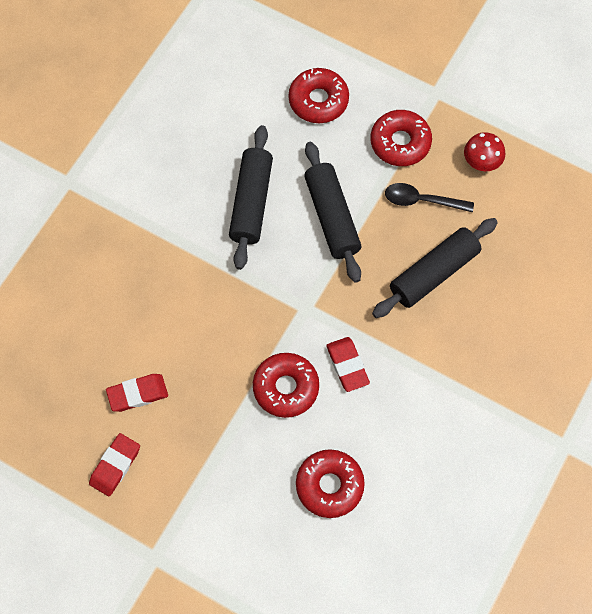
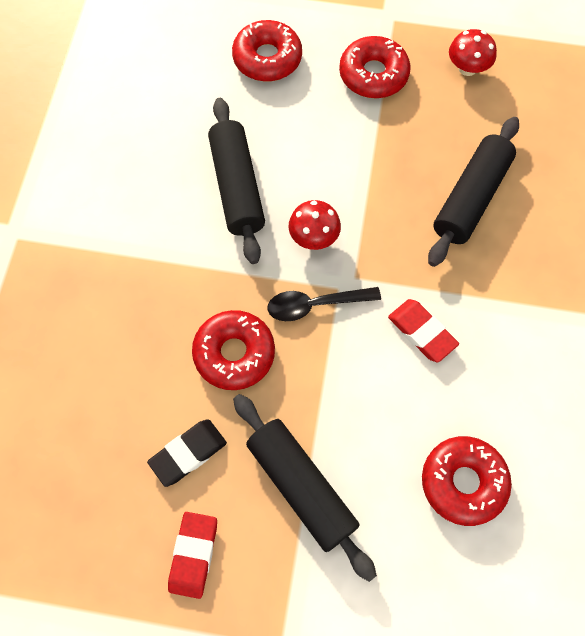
camera: 20 degrees left, 0 degrees up
red eraser [106,374,168,412] -> black eraser [147,419,227,487]
red donut [253,353,319,418] -> red donut moved to [192,310,275,390]
black rolling pin [304,142,361,283] -> black rolling pin moved to [233,394,377,582]
black spoon [385,183,474,213] -> black spoon moved to [267,287,381,321]
none -> red mushroom [289,200,341,250]

